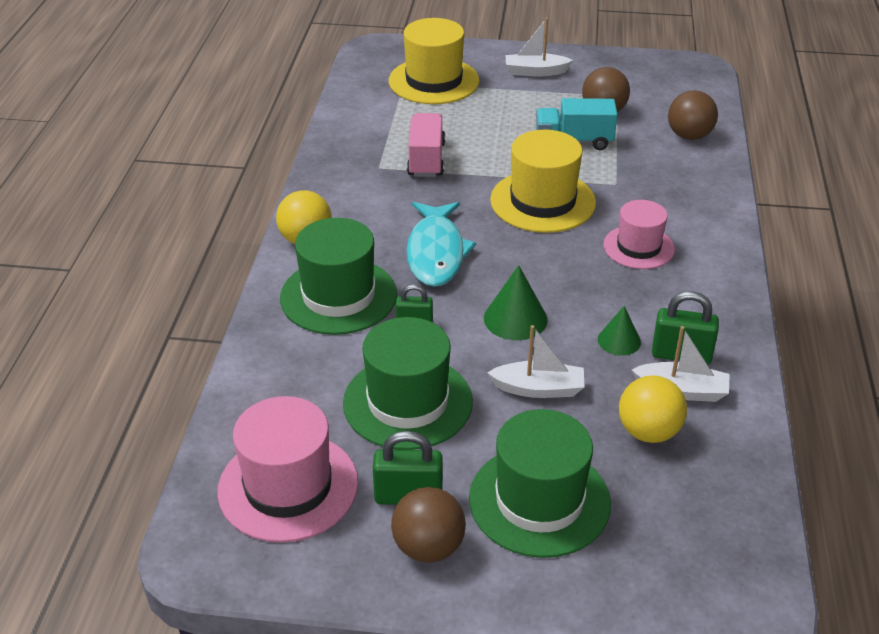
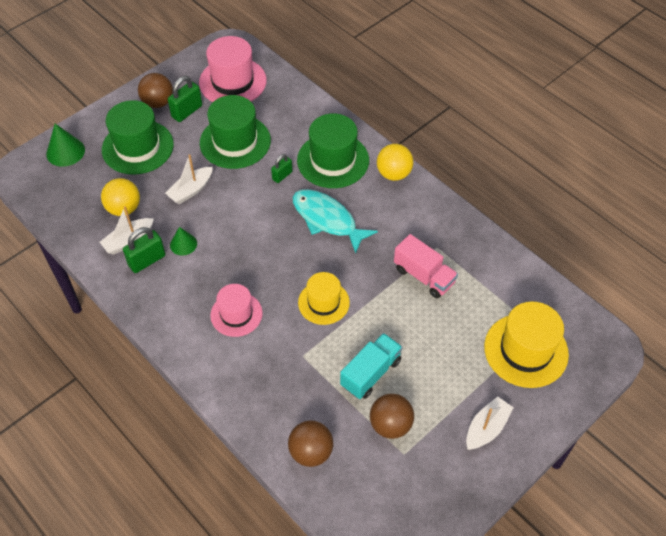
camera: 130 degrees right, 15 degrees up
green cone [484,265,548,340] -> green cone moved to [46,124,85,167]
yellow hat [490,130,596,233] -> yellow hat [298,272,350,325], size x0.64

